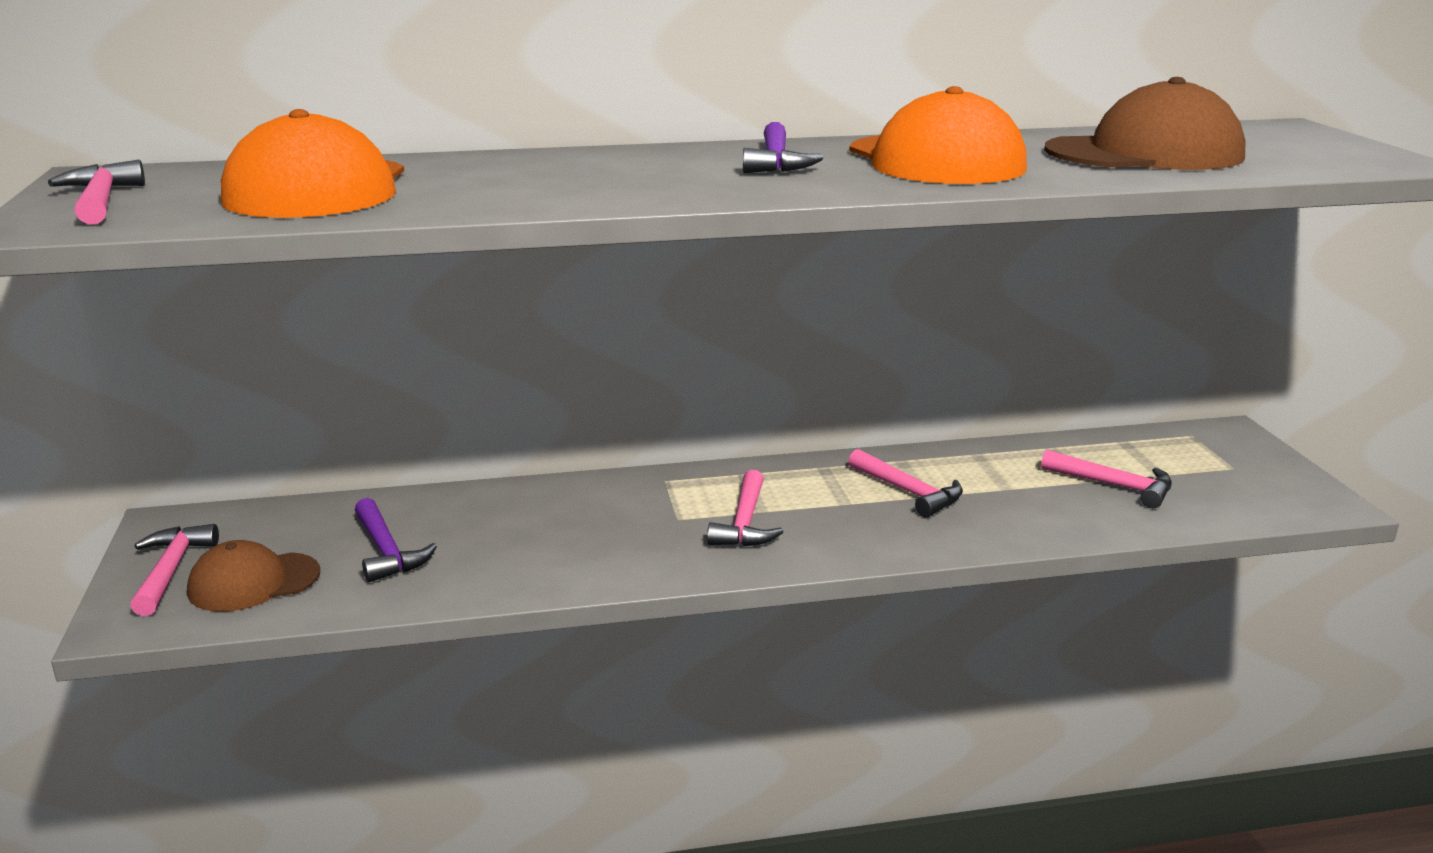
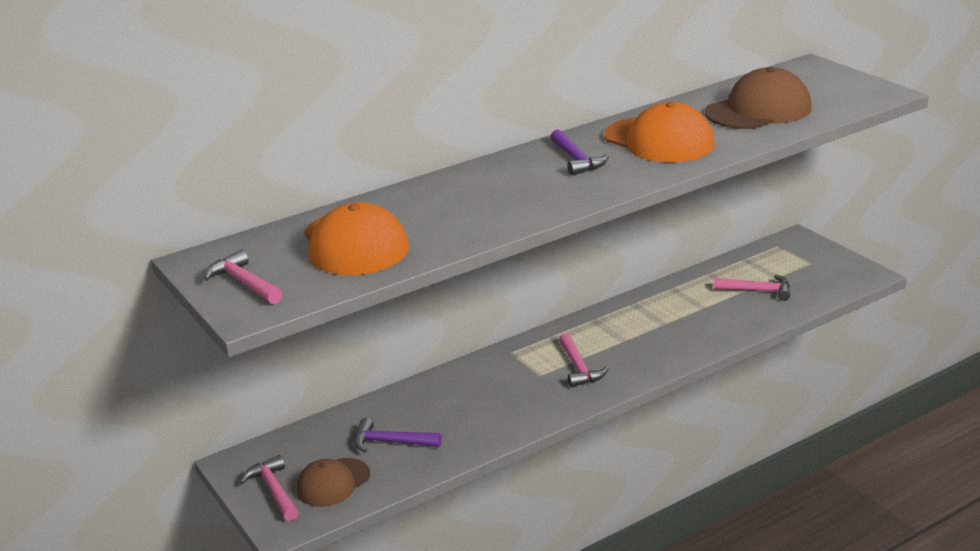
camera: 20 degrees left, 5 degrees up
purple hammer [355,498,437,582] -> purple hammer turned 150 degrees clockwise [354,418,442,453]
pink hammer [849,449,963,517] -> none

